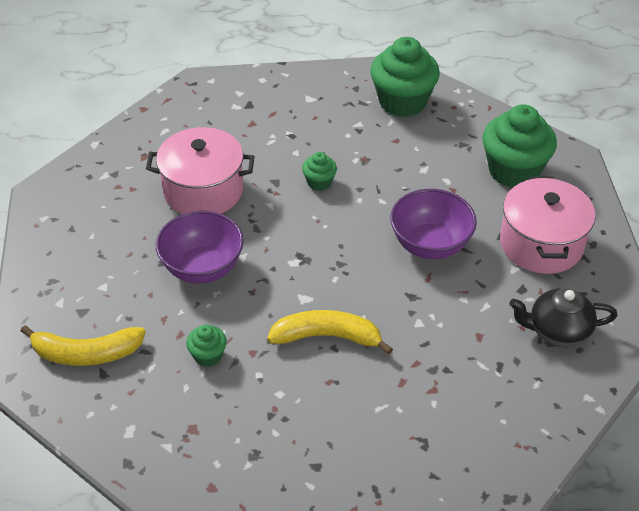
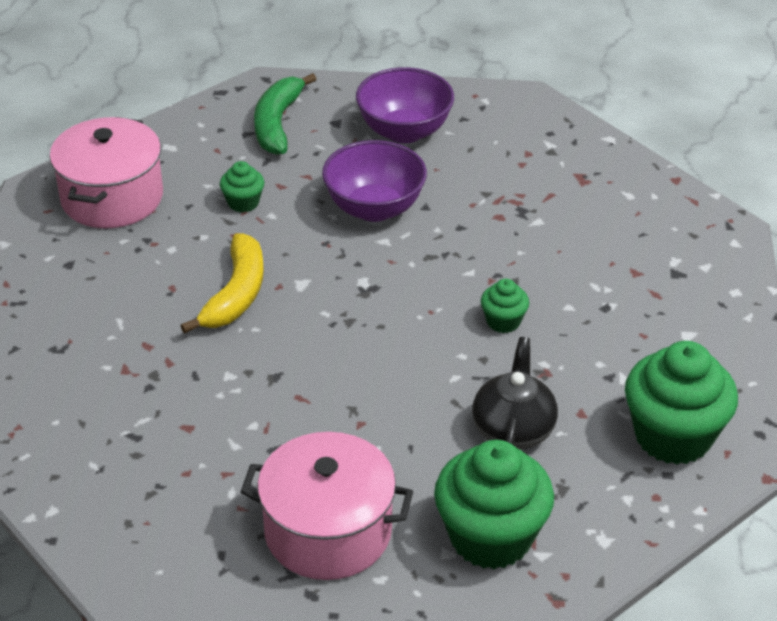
camera: 100 degrees right, 5 degrees down
yellow banana [21,325,146,366] -> green banana [254,73,316,155]
pink pot [146,127,255,214] -> pink pot moved to [50,117,163,228]
purple bowl [390,189,477,259] -> purple bowl moved to [356,67,454,143]
black teapot [509,288,618,347] -> black teapot moved to [472,337,558,449]

